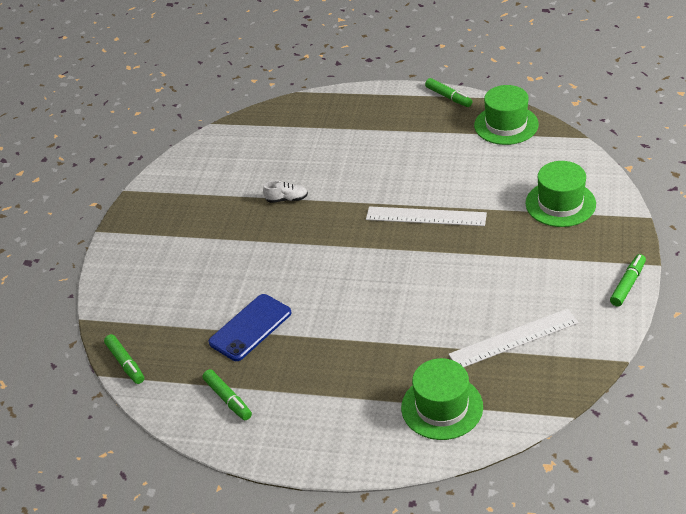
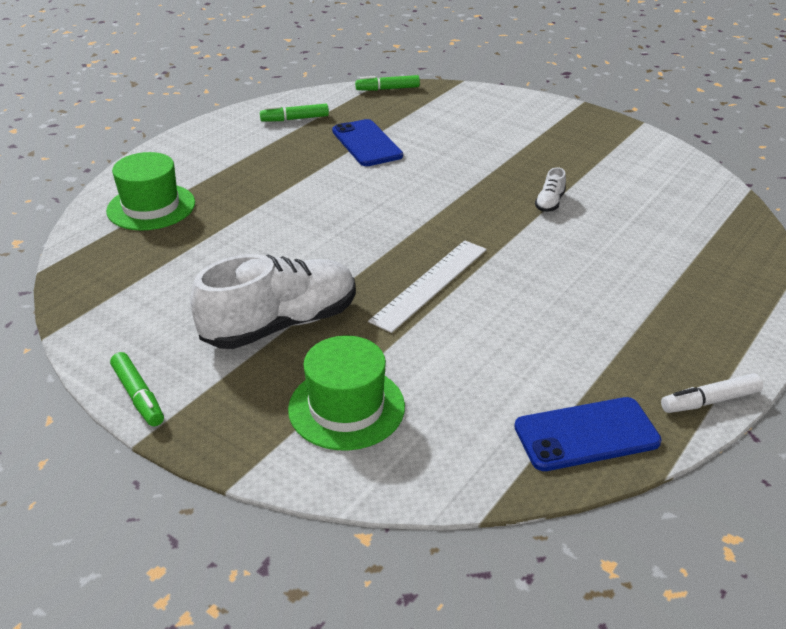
camera: 110 degrees right, 5 degrees down
green marker [425,78,473,107] -> white marker [661,373,763,413]
white ruler [448,309,579,367] -> none
green hat [474,85,539,145] -> blue phone [514,397,662,471]
none -> white shoe [190,254,356,349]

